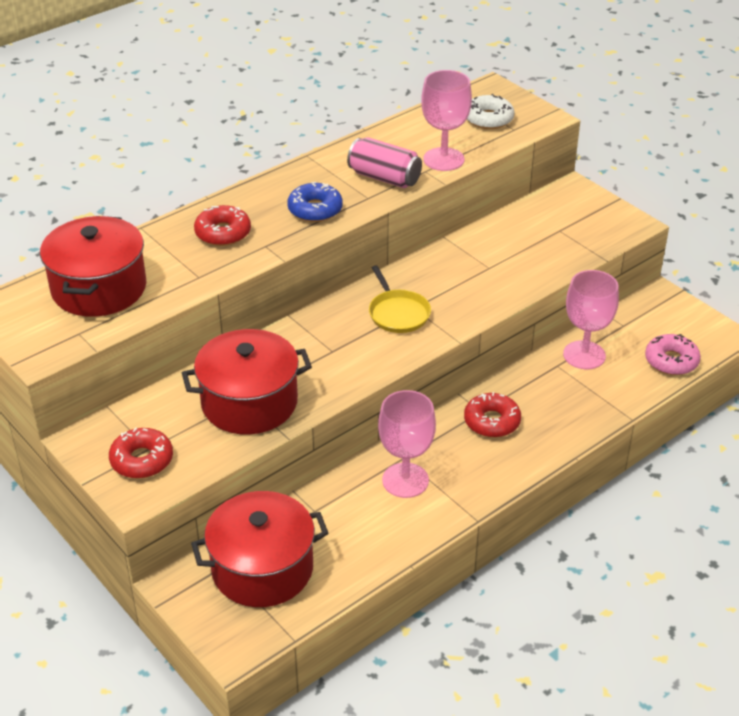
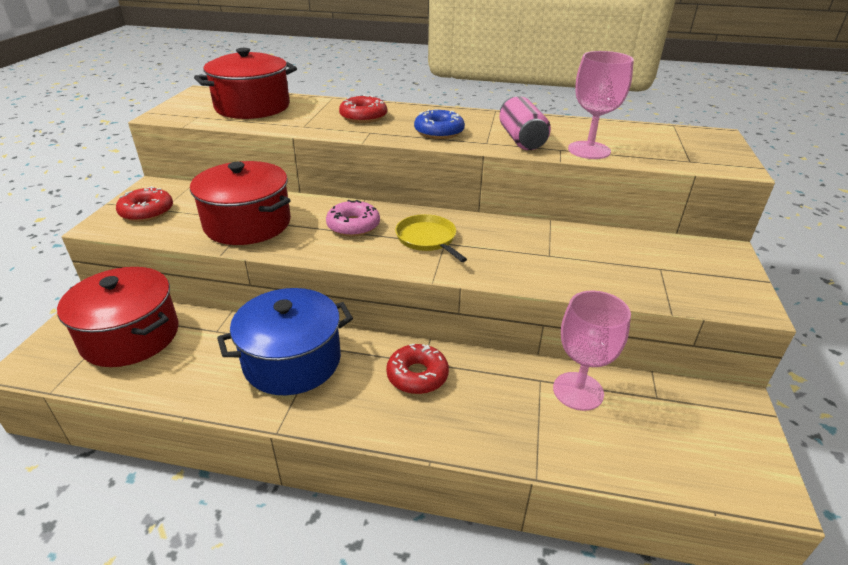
camera: 50 degrees right, 5 degrees down
yellow pan [369,265,431,333] -> yellow pan turned 120 degrees clockwise [395,214,467,262]
pink goblet [378,390,436,498] -> blue pot [217,288,353,395]
white donut [467,94,514,129] -> none
pink donut [645,334,701,375] -> pink donut moved to [326,200,380,237]

